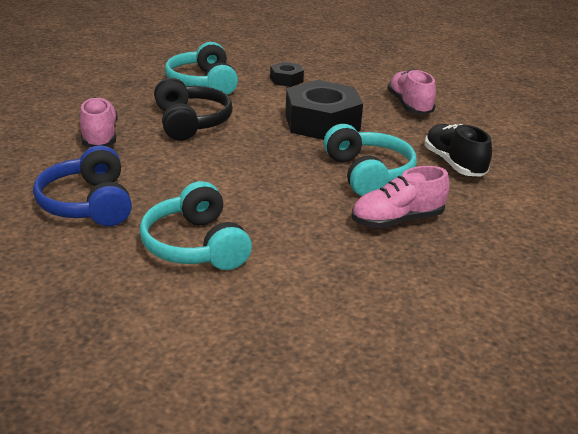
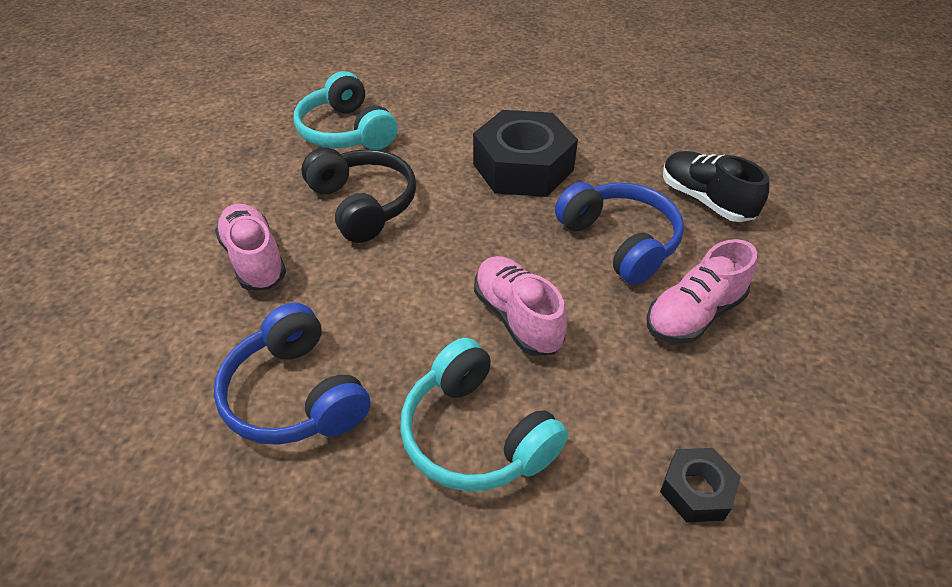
camera: 15 degrees left, 15 degrees up
black nut [270,62,304,87] -> black nut moved to [660,448,741,522]
turquoise headphones [324,124,417,196] -> blue headphones [555,182,684,285]
pink shoe [387,69,436,115] -> pink shoe moved to [474,256,567,356]

